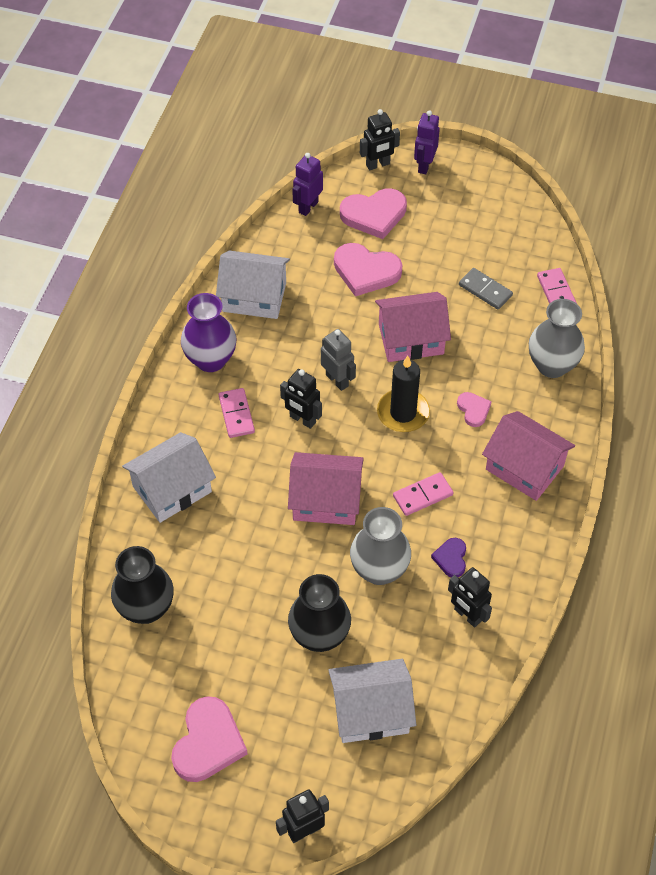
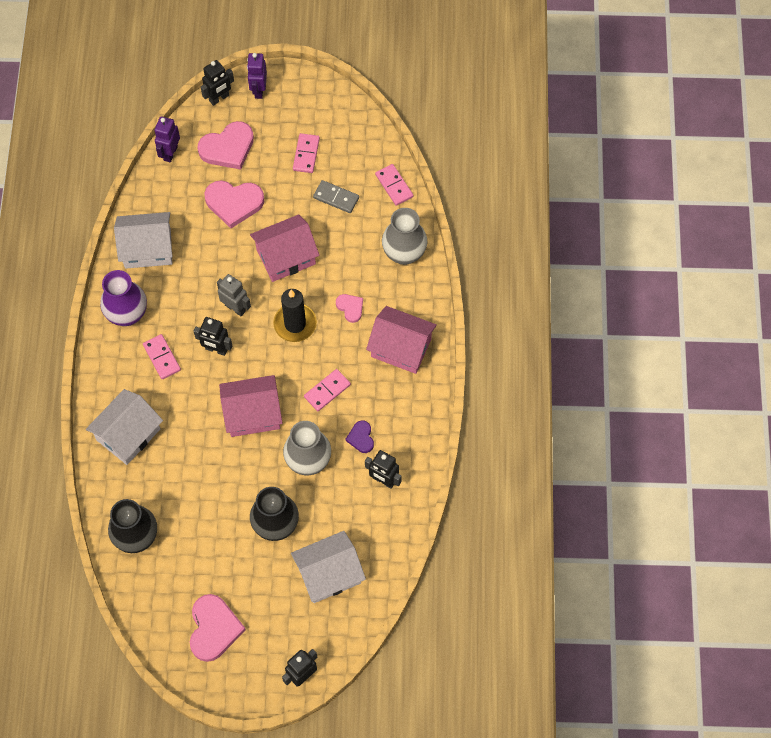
camera: 15 degrees left, 10 degrees up
none -> pink domino [293,133,320,173]

